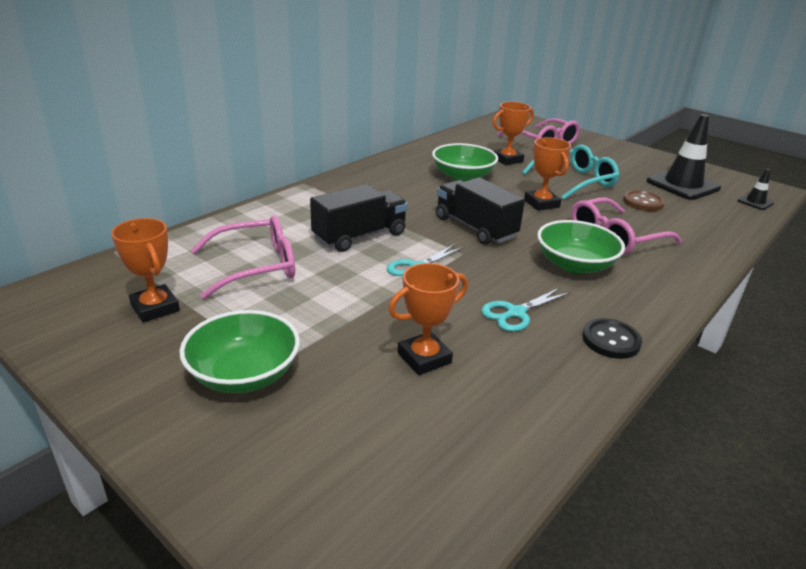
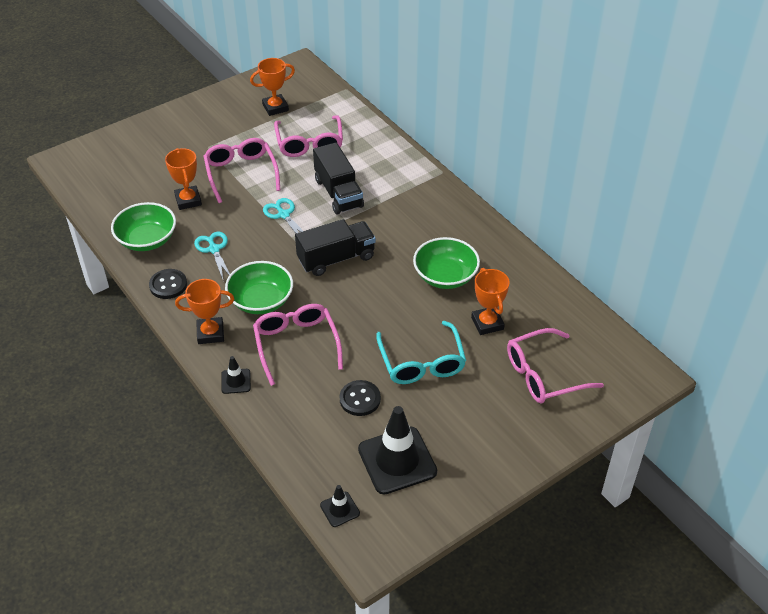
camera: 105 degrees right, 15 degrees up
green bowl [179,310,300,393] -> green bowl moved to [111,202,176,251]
orange trophy [524,137,571,211] -> orange trophy moved to [175,279,234,344]
brown button [623,190,665,211] -> black button [340,380,381,416]
none -> pink glasses [204,138,280,203]
none -> black traffic cone [221,356,251,394]

